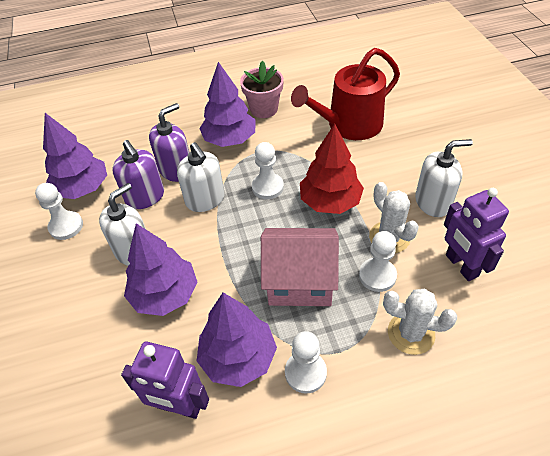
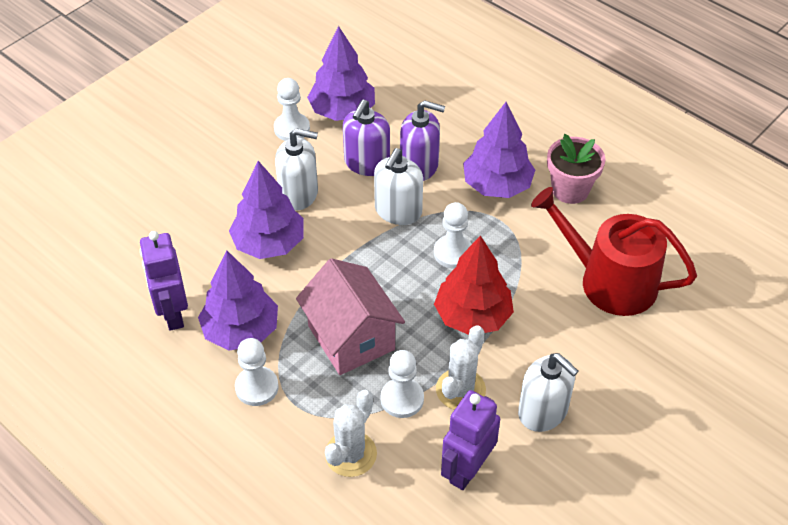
camera: 55 degrees right, 0 degrees up
white cactus [383,289,457,355] -> white cactus turned 45 degrees clockwise [325,390,377,477]

